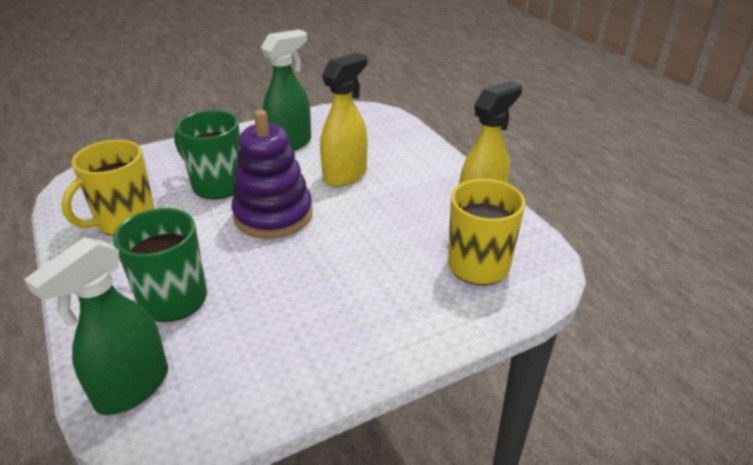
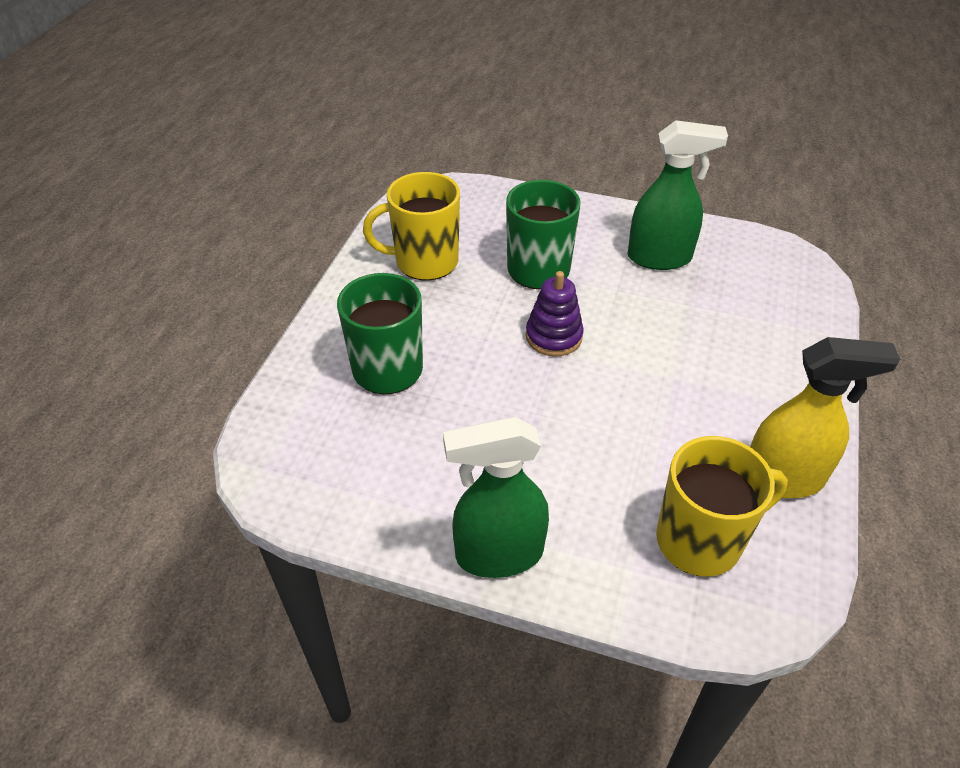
camera: 45 degrees right, 10 degrees up
green spray bottle [24,237,168,415] -> green spray bottle moved to [443,417,549,578]
purple stacking toy [232,110,313,239] -> purple stacking toy [526,271,584,357], size x0.59
yellow spray bottle [320,53,368,187] -> none

